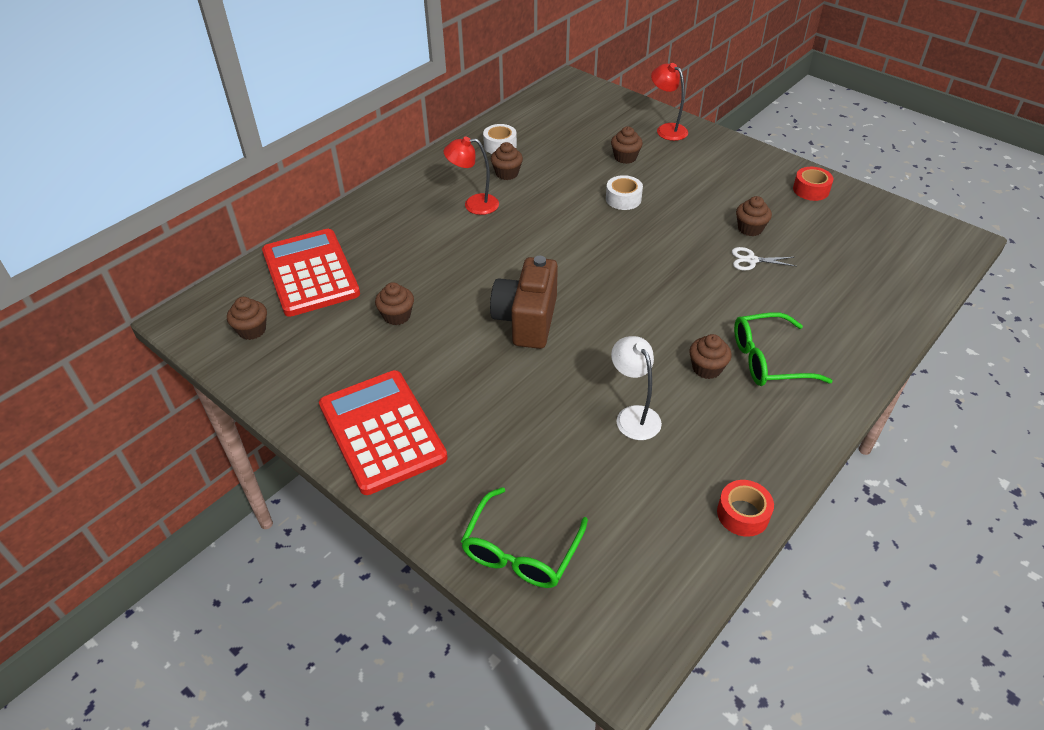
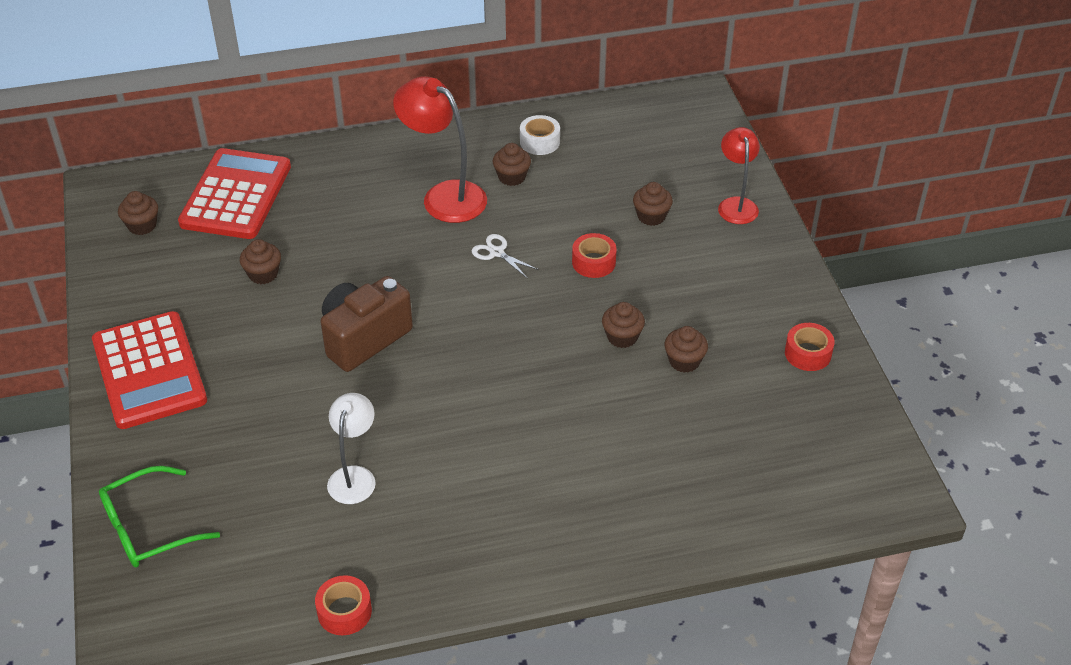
camera: 35 degrees right, 0 degrees up
red calculator [319,370,448,495] -> red calculator turned 150 degrees clockwise [92,311,207,429]
red lamp [444,136,499,215] -> red lamp [393,76,487,223], size x1.58
white tape [606,175,643,210] -> red tape [572,233,617,278]
brown cupcake [689,334,732,379] -> brown cupcake moved to [602,302,645,348]
white scissors [732,247,797,271] -> white scissors moved to [472,234,539,278]
green glasses [734,312,833,386] -> none

